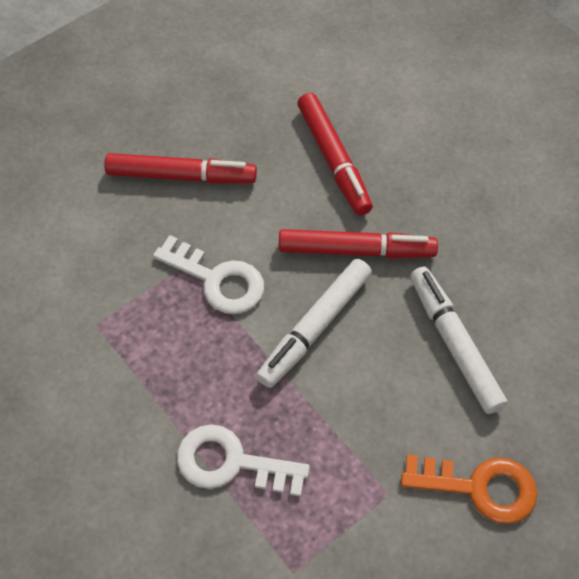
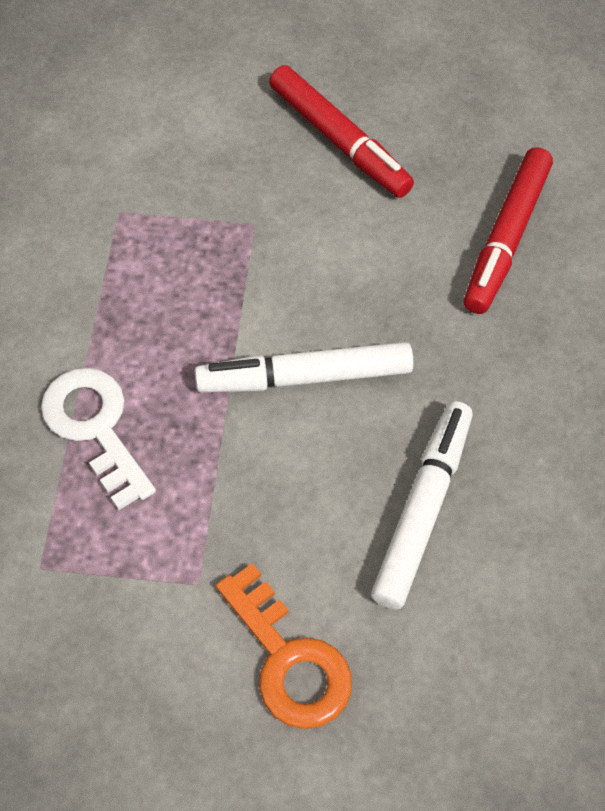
camera: 45 degrees right, 0 degrees up
white key [153,235,264,314] -> none
red marker [279,229,438,258] -> none

